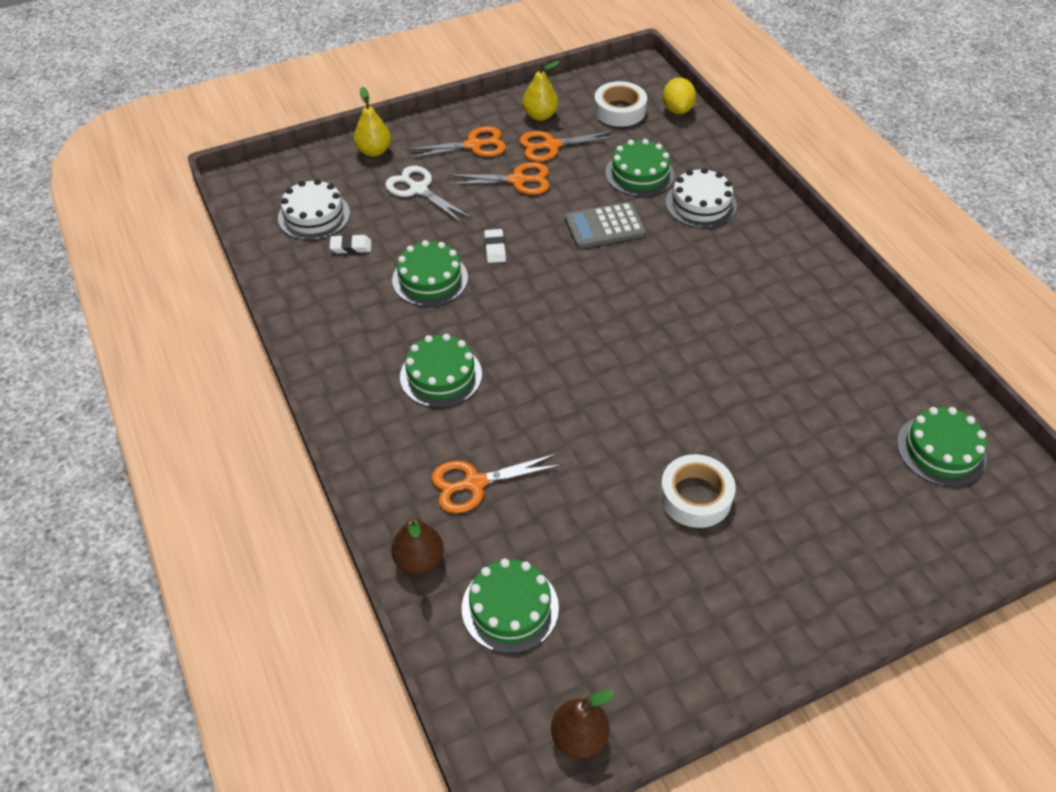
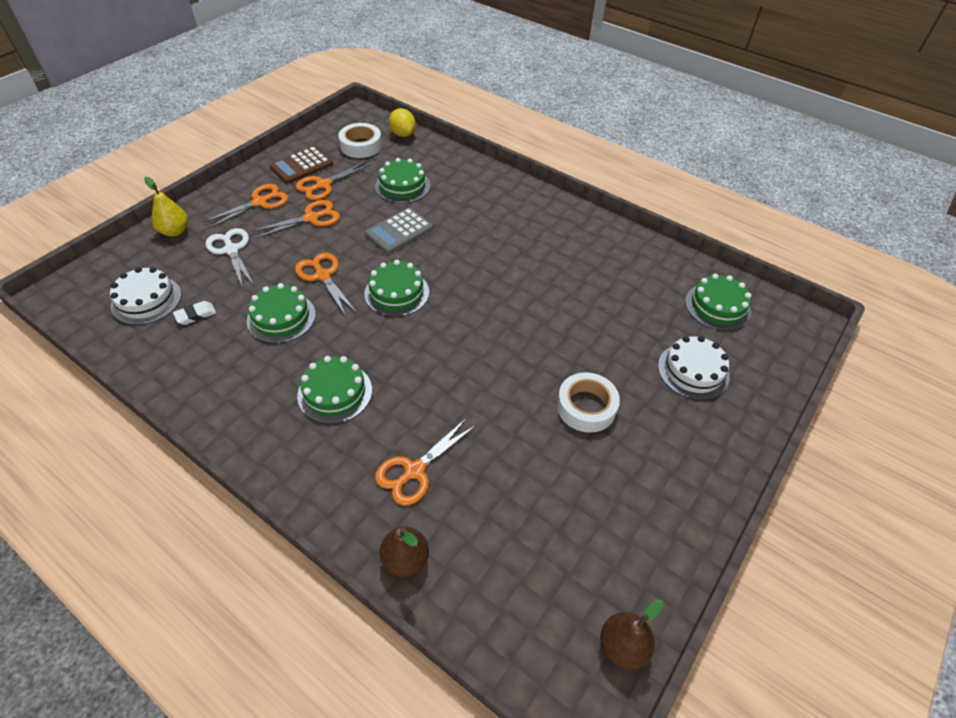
camera: 30 degrees left, 0 degrees up
white scissors [385,166,472,223] -> white scissors turned 45 degrees clockwise [205,228,254,288]
green cake [462,559,559,653] -> green cake moved to [364,260,429,317]
white eraser [484,229,506,263] -> orange scissors [295,252,357,315]
yellow pear [523,61,560,121] -> brown calculator [269,146,333,184]
white cake [666,168,737,228] -> white cake moved to [658,336,730,400]

